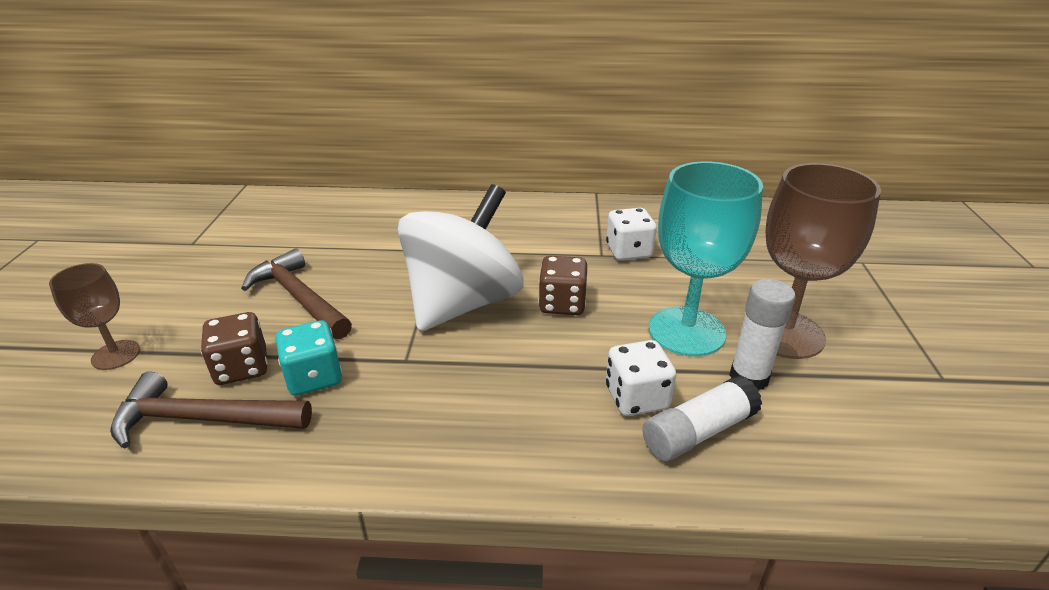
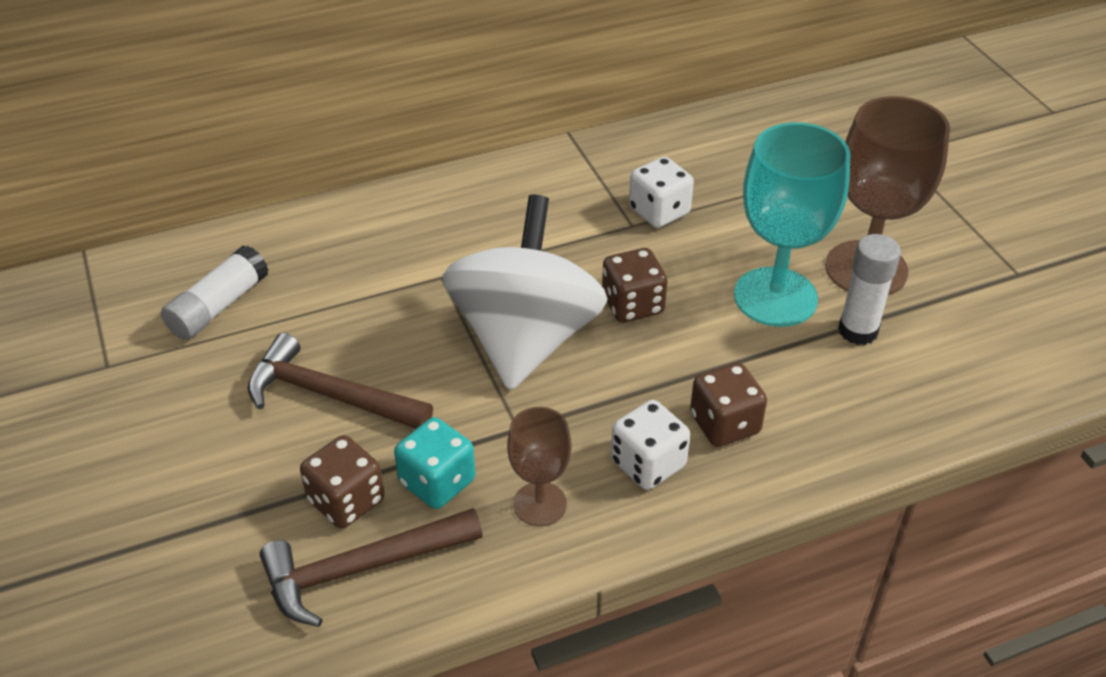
camera: 25 degrees left, 10 degrees up
brown goblet [49,263,140,370] -> brown goblet moved to [507,407,572,526]
white dice [606,340,676,416] -> white dice moved to [611,400,690,490]
white glue stick [642,375,762,461] -> white glue stick moved to [161,245,268,340]
none -> brown dice [690,363,767,447]

